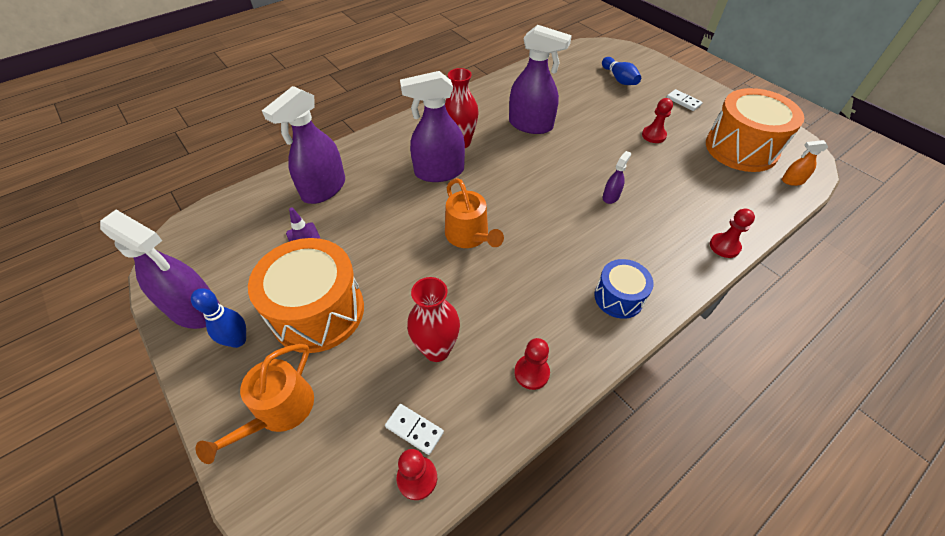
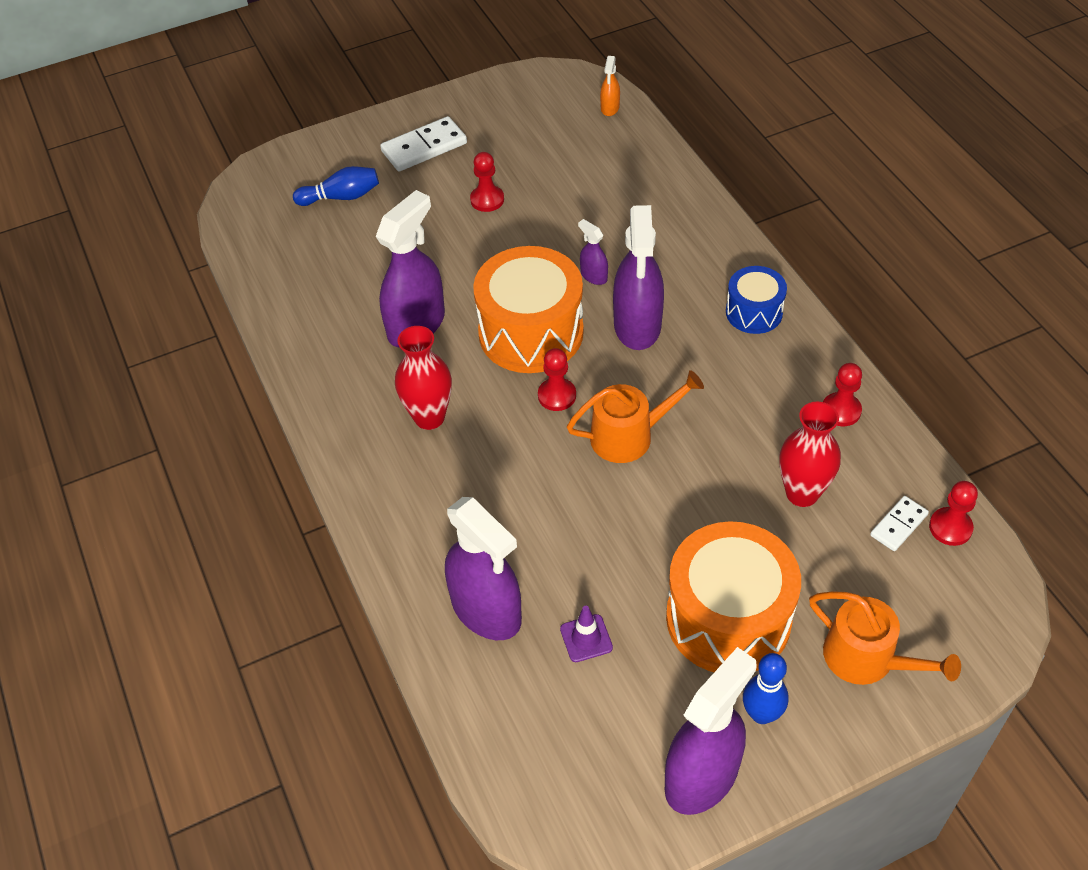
camera: 75 degrees left, 0 degrees up
purple spray bottle [400,71,465,182] -> purple spray bottle moved to [613,205,664,350]
white domino [666,89,703,111] -> white domino [380,116,467,171], size x1.70
orange drum [706,88,804,172] -> orange drum moved to [473,246,584,373]
red pawn [710,209,755,258] -> red pawn moved to [538,348,576,411]

